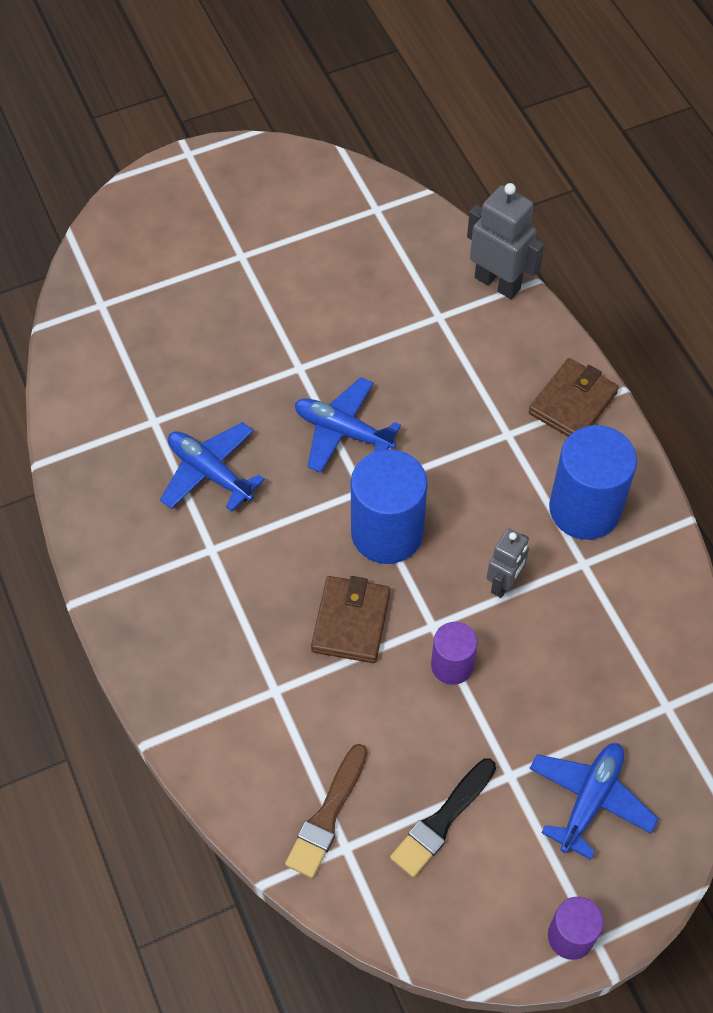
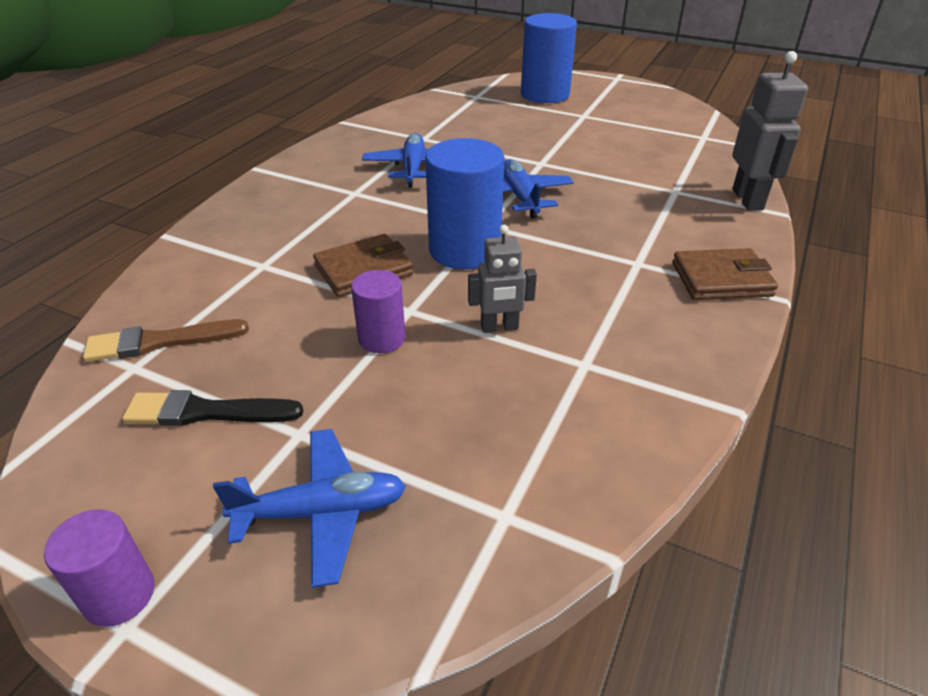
camera: 50 degrees right, 20 degrees down
blue cylinder [549,425,637,540] -> blue cylinder moved to [521,13,577,103]

